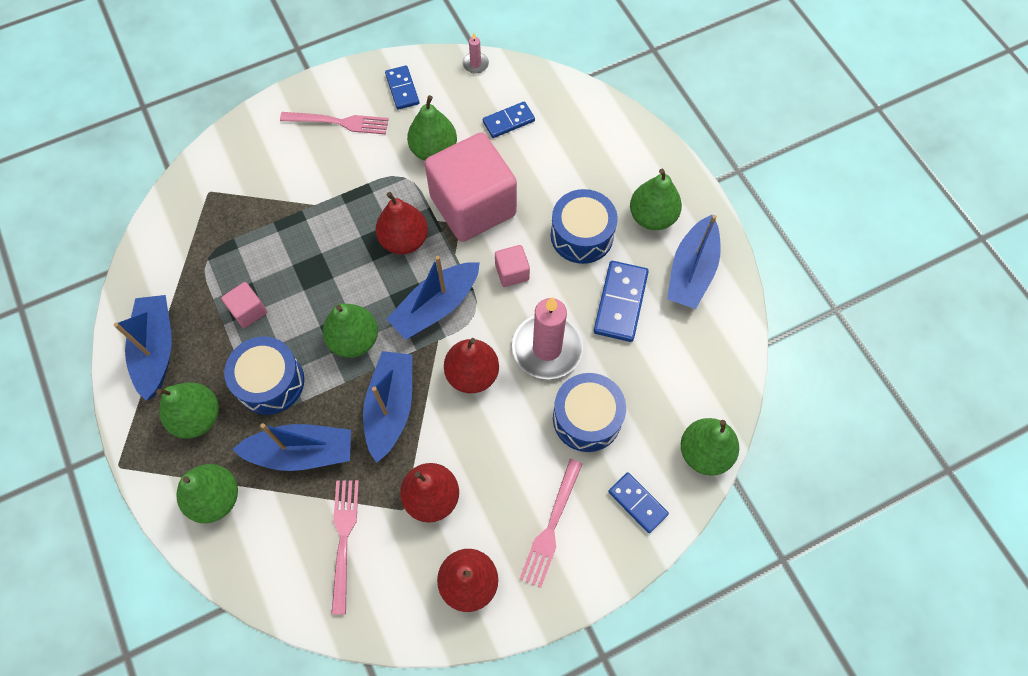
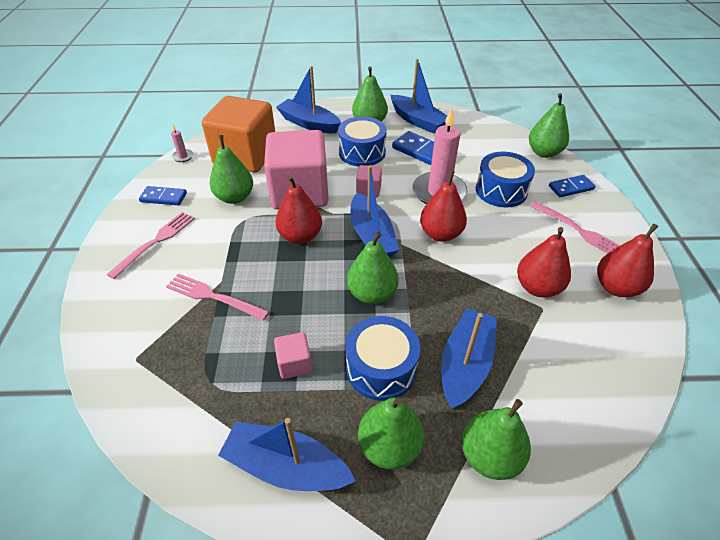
camera: 65 degrees left, 20 degrees down
pink fork [331,480,359,615] -> pink fork moved to [166,274,269,321]
blue boat [363,351,412,463] -> blue boat moved to [276,66,341,133]
blue domino [483,101,535,138] -> orange cube [202,96,275,173]

